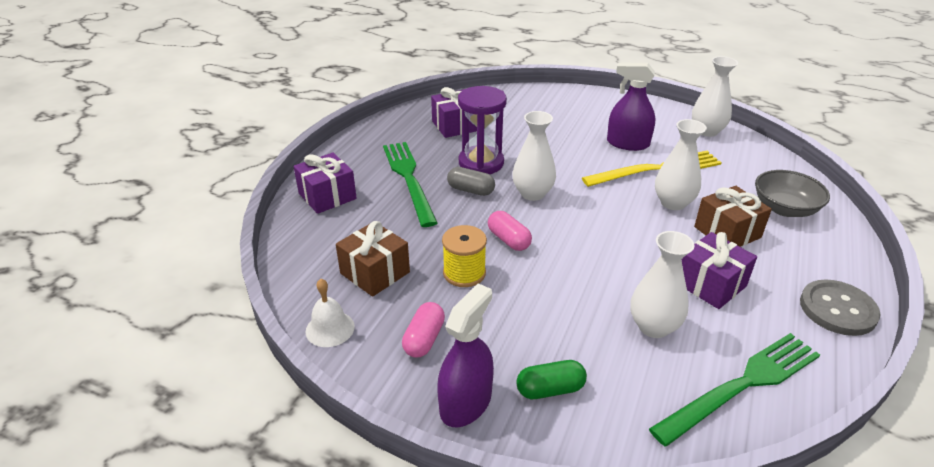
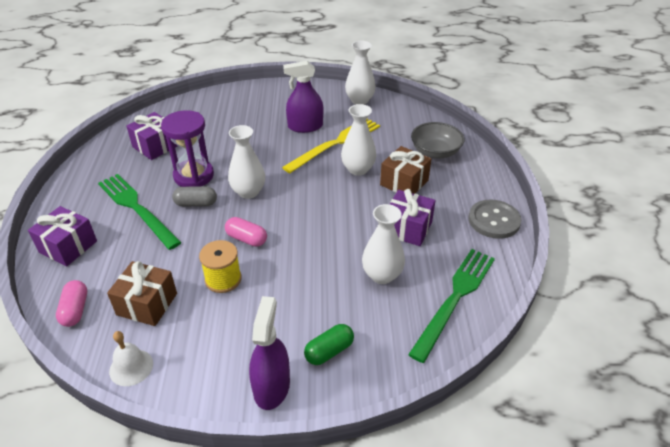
camera: 25 degrees left, 5 degrees up
pink capsule [402,302,445,357] -> pink capsule moved to [56,280,87,327]

